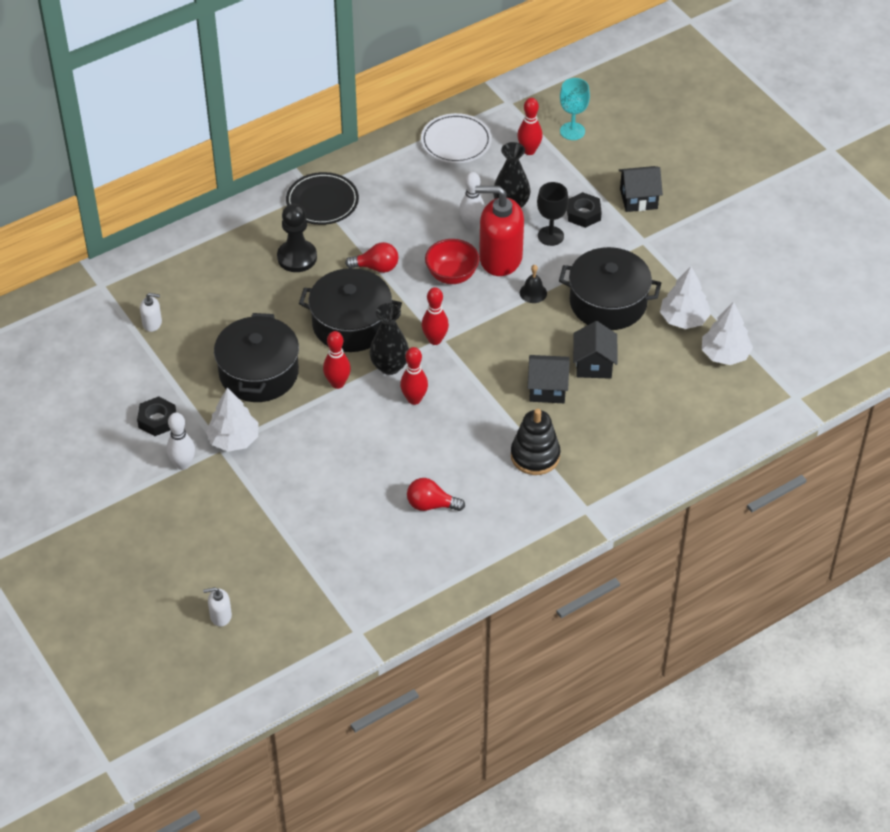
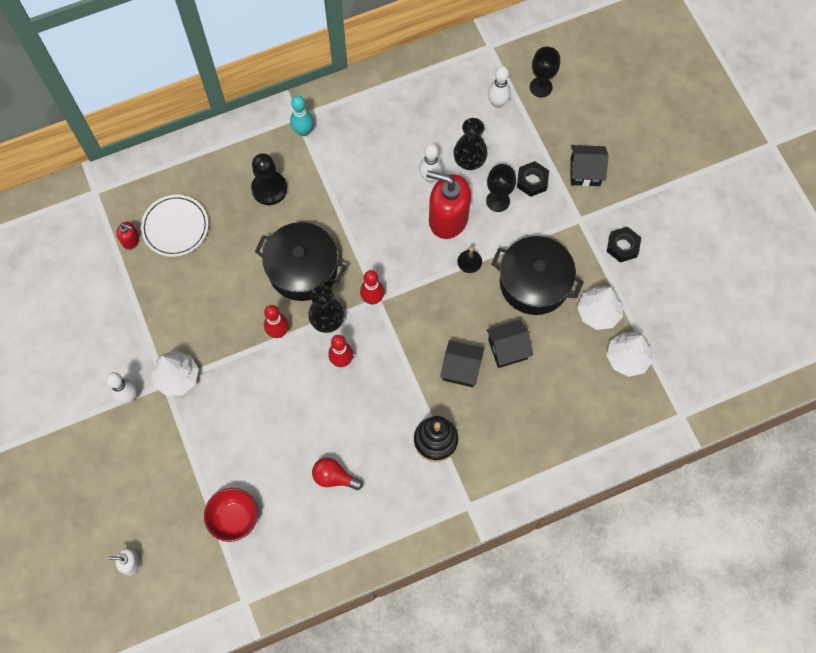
camera: 10 degrees right, 20 degrees up
black nut [137,396,176,436] -> black nut moved to [607,227,641,263]
white soap dispenser [140,293,162,332] -> red soap dispenser [117,221,139,249]
black pot [214,313,299,402] -> none
black plate [286,172,359,225] -> turquoise bowling pin [290,96,313,136]
red light bulb [345,242,398,273] -> none
white plate [421,113,492,163] -> white plate moved to [141,195,209,257]
red bowl [425,239,479,284] -> red bowl moved to [204,488,258,542]
red bowling pin [517,98,543,155] -> white bowling pin [488,66,511,108]
turquoise goblet [560,78,590,140] -> black goblet [530,47,560,98]
black house [573,321,618,379] -> black house turned 60 degrees clockwise [486,320,533,368]

